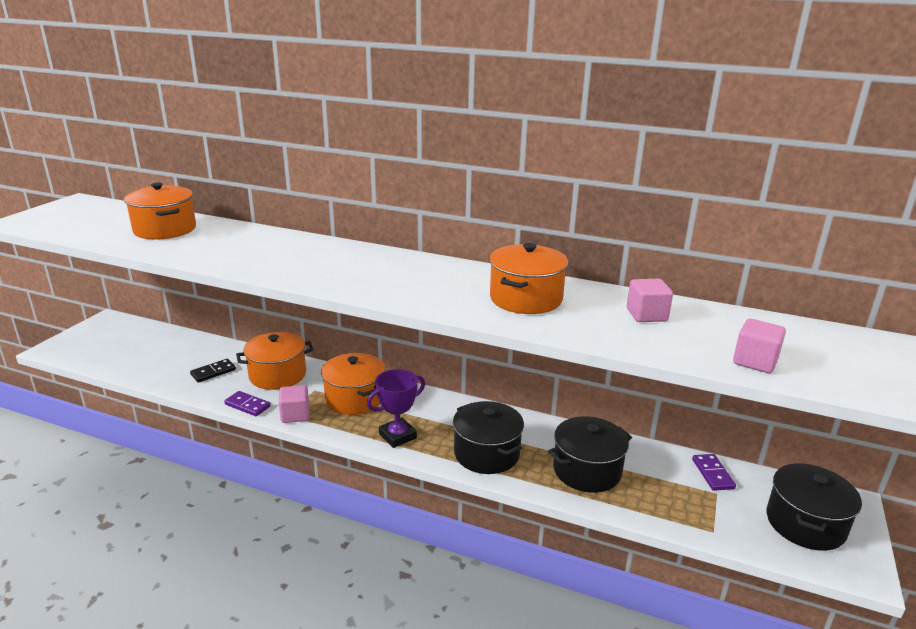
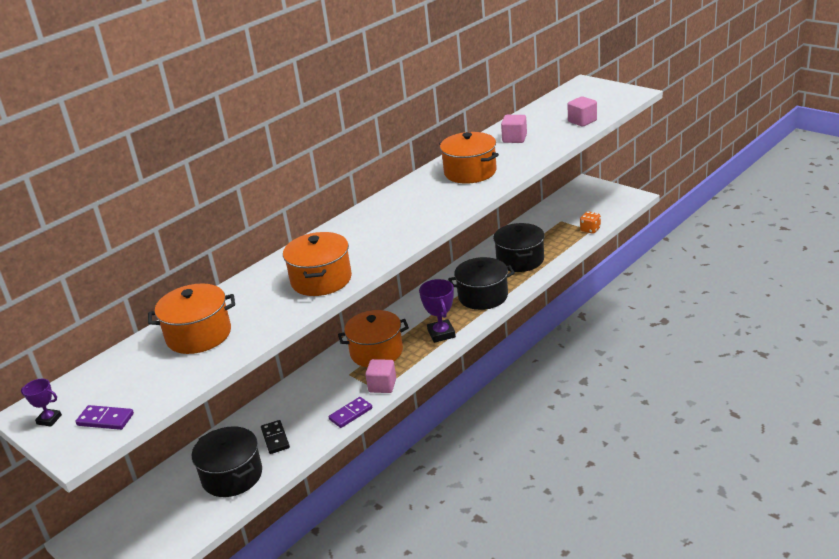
camera: 65 degrees left, 5 degrees up
orange pot [236,332,313,390] -> orange pot moved to [283,232,352,296]
purple domino [692,454,736,491] -> purple domino moved to [75,405,134,430]
black pot [766,463,862,551] -> black pot moved to [192,426,262,497]
none -> purple trophy [21,379,62,427]
none -> orange dice [580,211,601,234]

